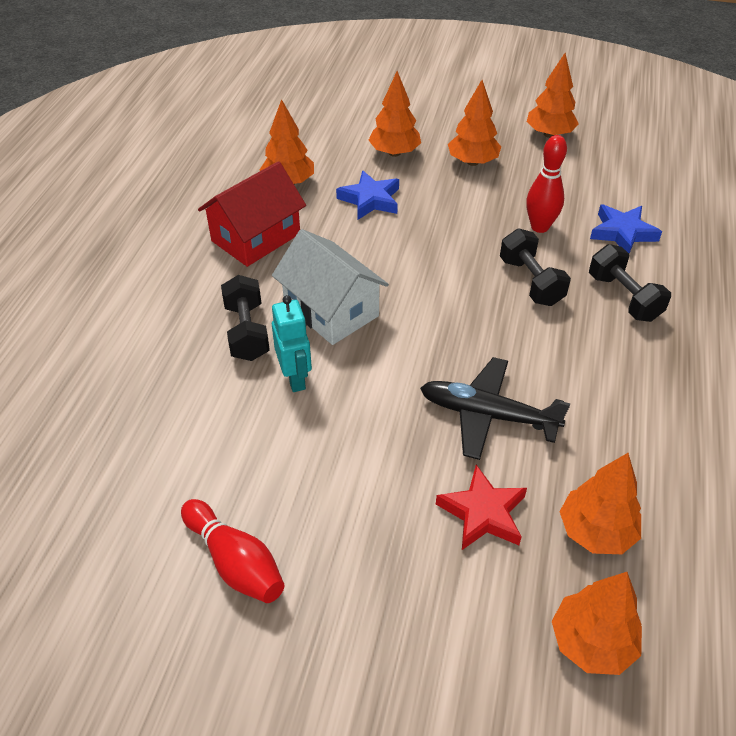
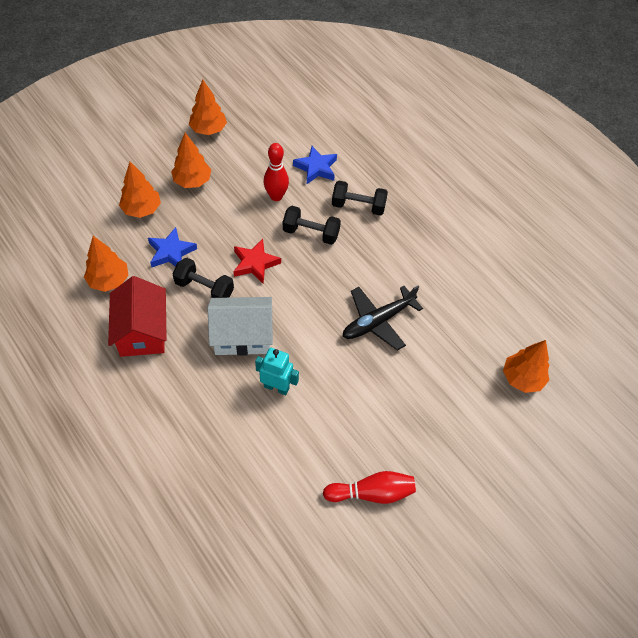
camera: 55 degrees left, 10 degrees up
black dumbbell [221,275,270,361] -> black dumbbell moved to [173,258,234,298]
red star [436,465,527,550] -> red star moved to [233,239,281,284]
orange tree [559,453,641,554] -> none

